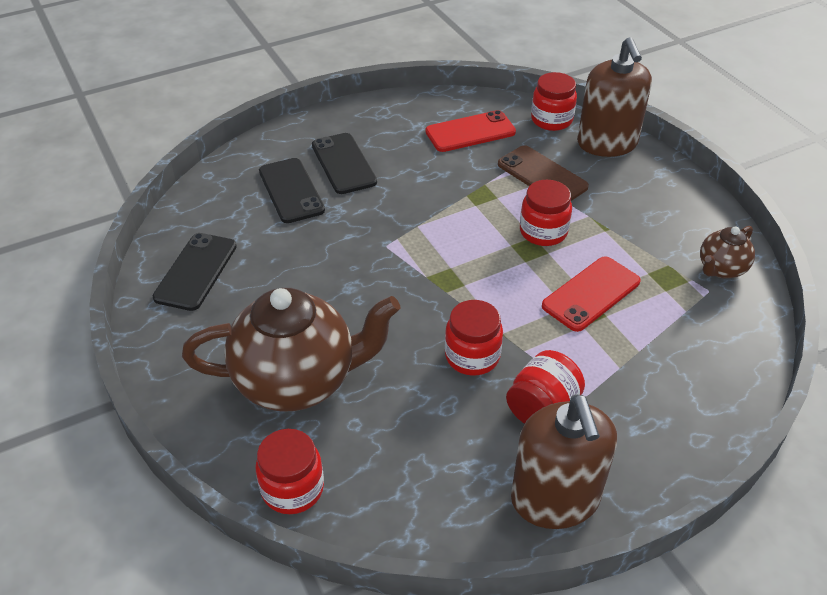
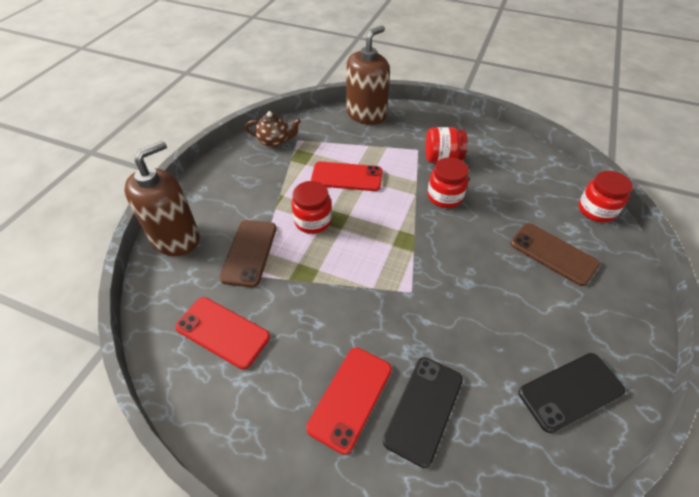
camera: 130 degrees left, 5 degrees up
brown teapot [182,288,400,411] -> brown phone [510,223,600,286]
black phone [312,133,377,194] -> red phone [306,348,392,455]
brown soap dispenser [511,394,617,529] -> brown soap dispenser moved to [346,26,390,125]
red jar [531,72,577,131] -> none

